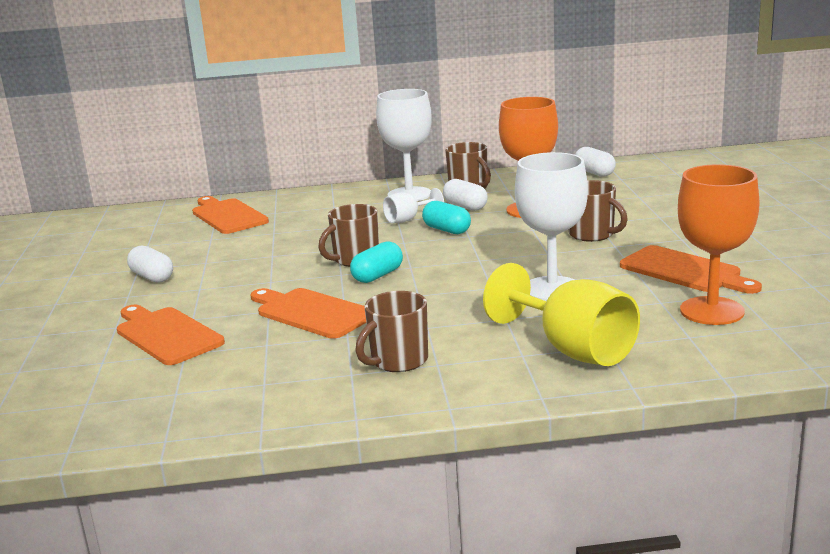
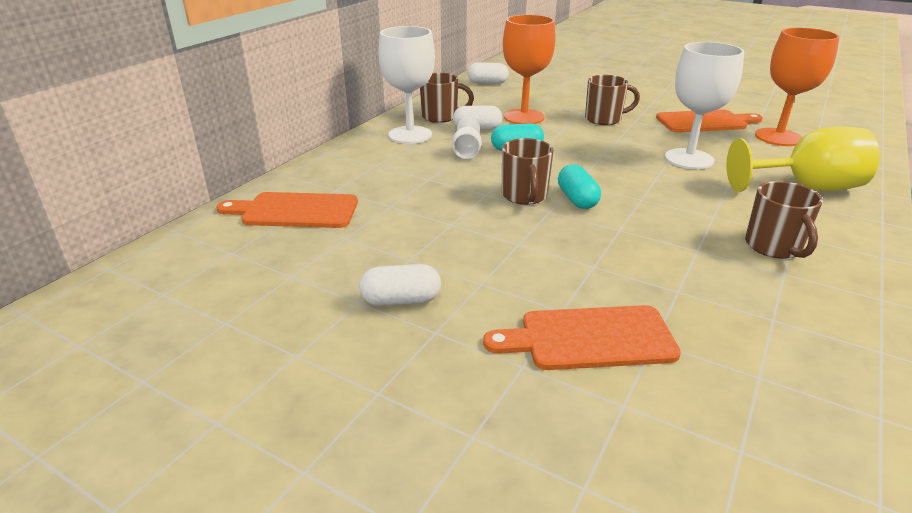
camera: 55 degrees left, 10 degrees up
orange cutting board [250,288,367,339] -> none

